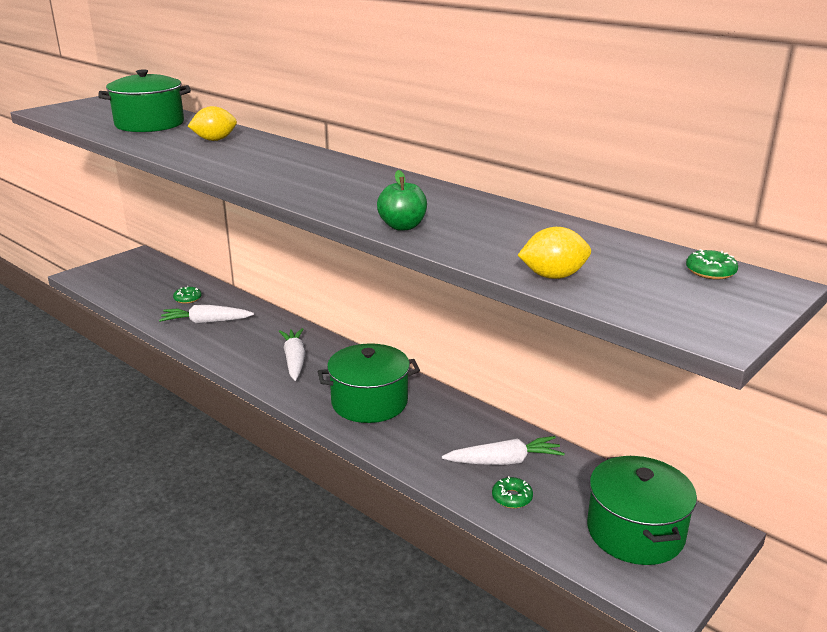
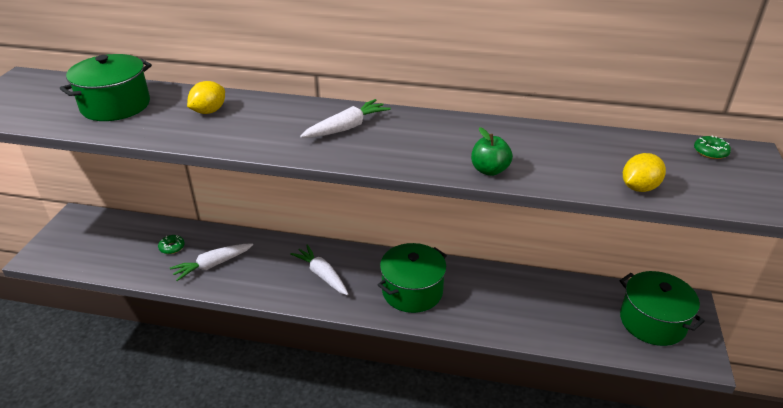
camera: 30 degrees left, 10 degrees up
white carrot [442,436,565,465] -> white carrot moved to [300,99,391,138]
green donut [492,476,533,508] -> none

